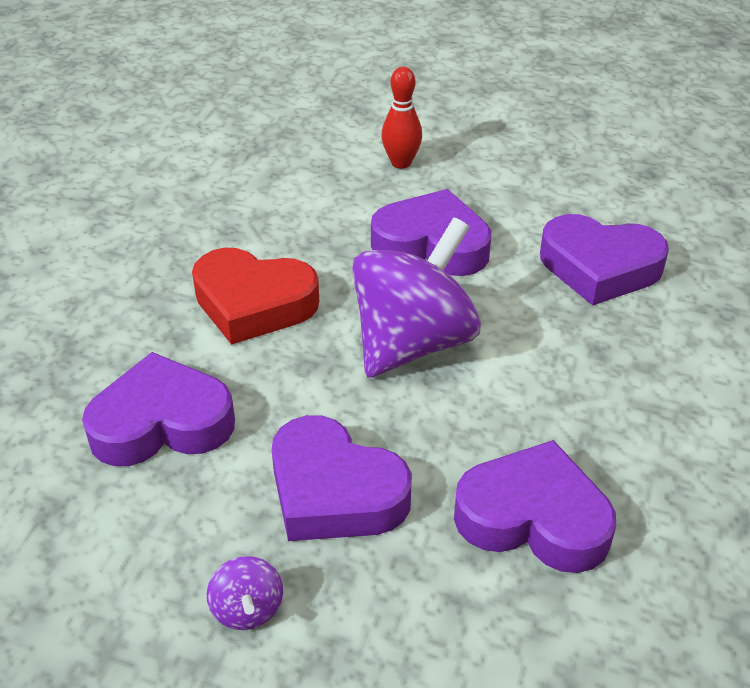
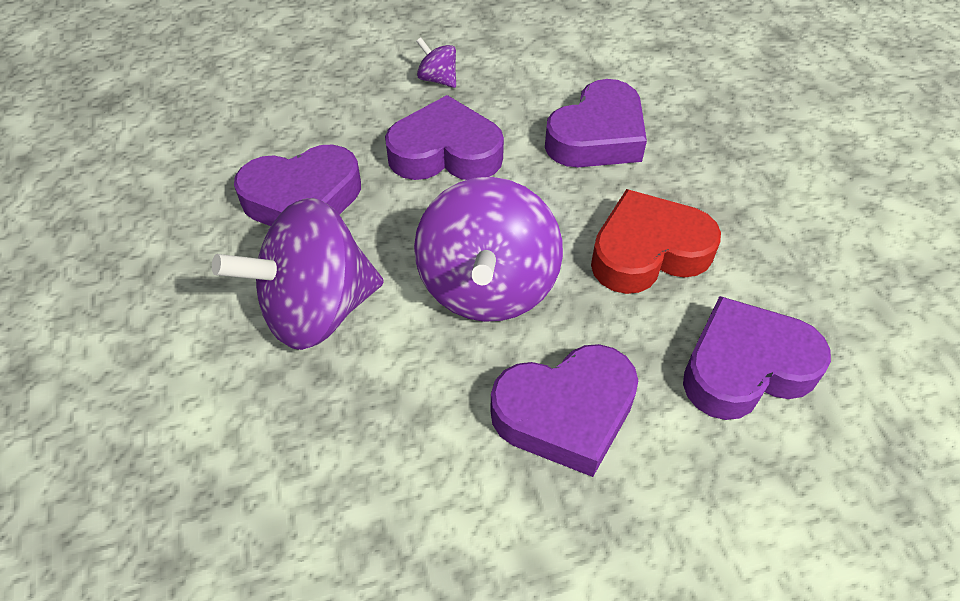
camera: 145 degrees right, 10 degrees up
red bowling pin [381,66,422,169] -> none
purple heart [540,214,669,305] -> purple heart moved to [683,296,831,420]
none -> purple spinning top [212,198,383,350]

